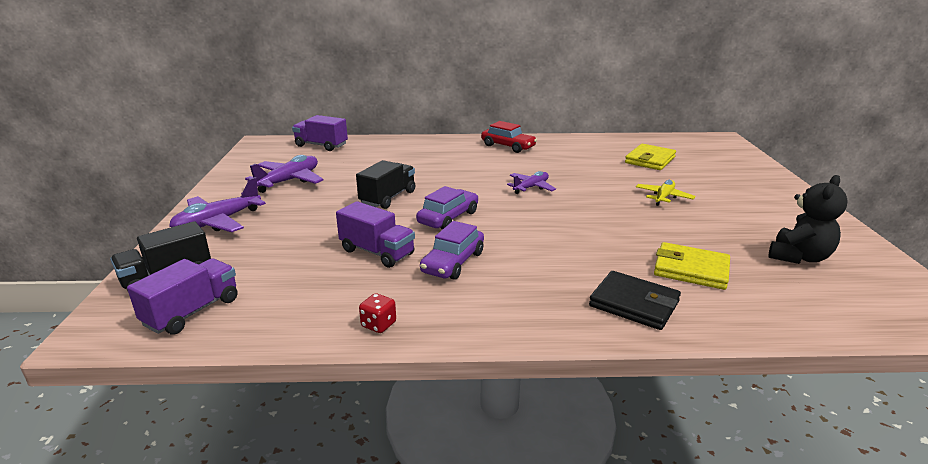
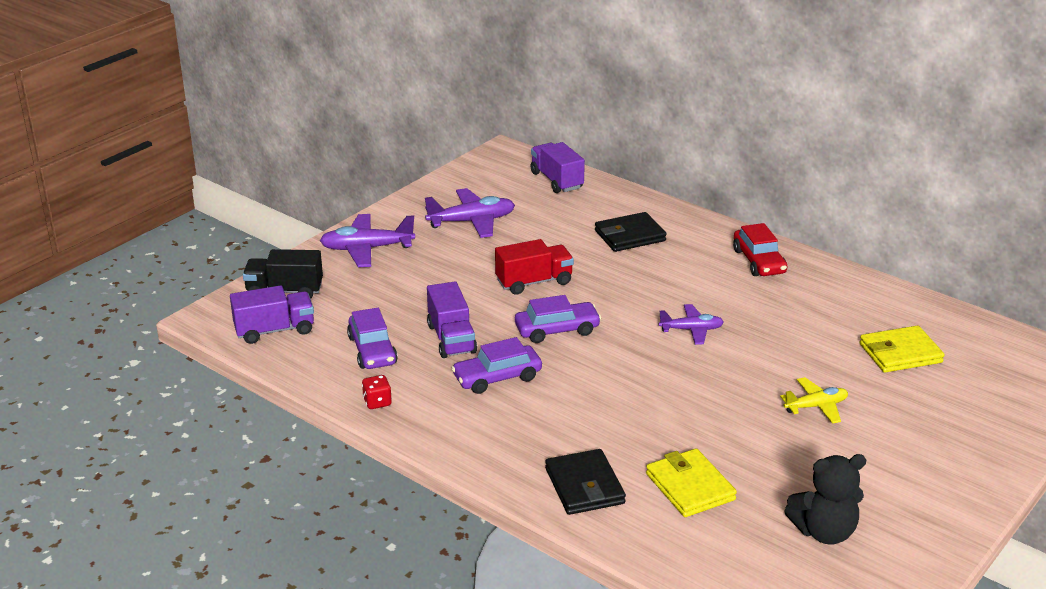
camera: 40 degrees right, 5 degrees up
black truck [356,160,415,209] -> red truck [495,239,574,295]
none -> purple car [347,308,398,369]
none -> black wallet [595,212,667,252]

